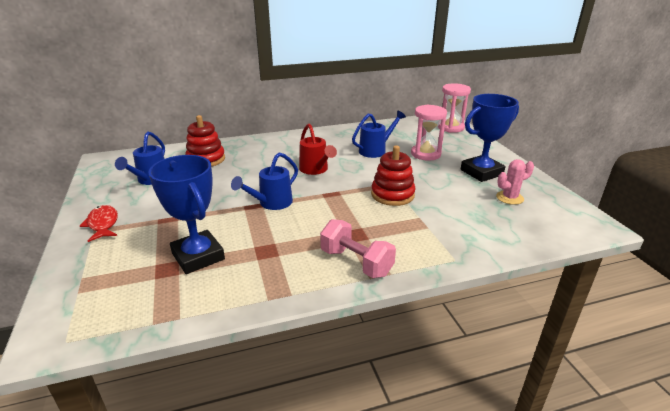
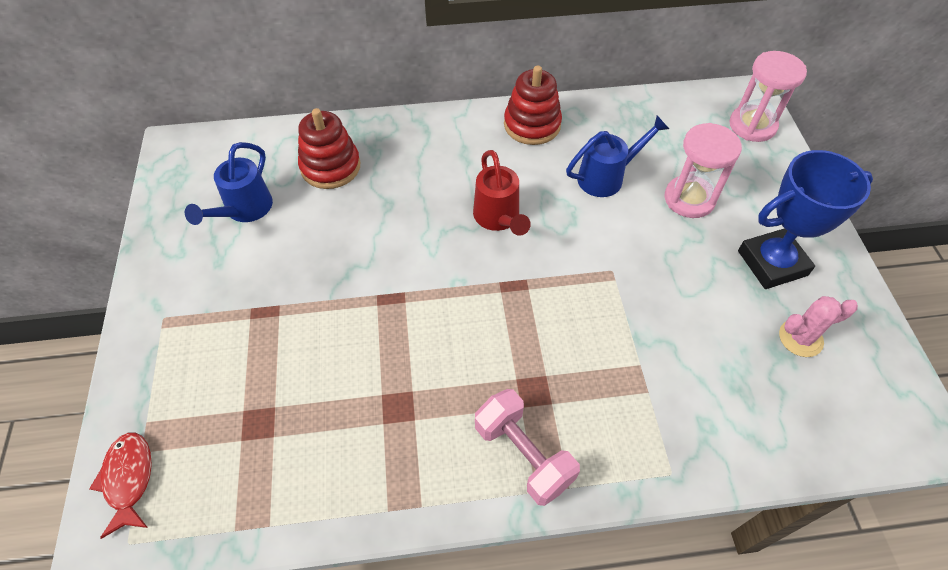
camera: 10 degrees right, 25 degrees up
red fish [80,205,118,242] -> red fish moved to [89,432,152,539]
blue trophy [148,155,225,274] -> none
blue watering can [231,152,298,210] -> none
red stacking toy [371,145,416,206] -> red stacking toy moved to [504,66,562,145]

